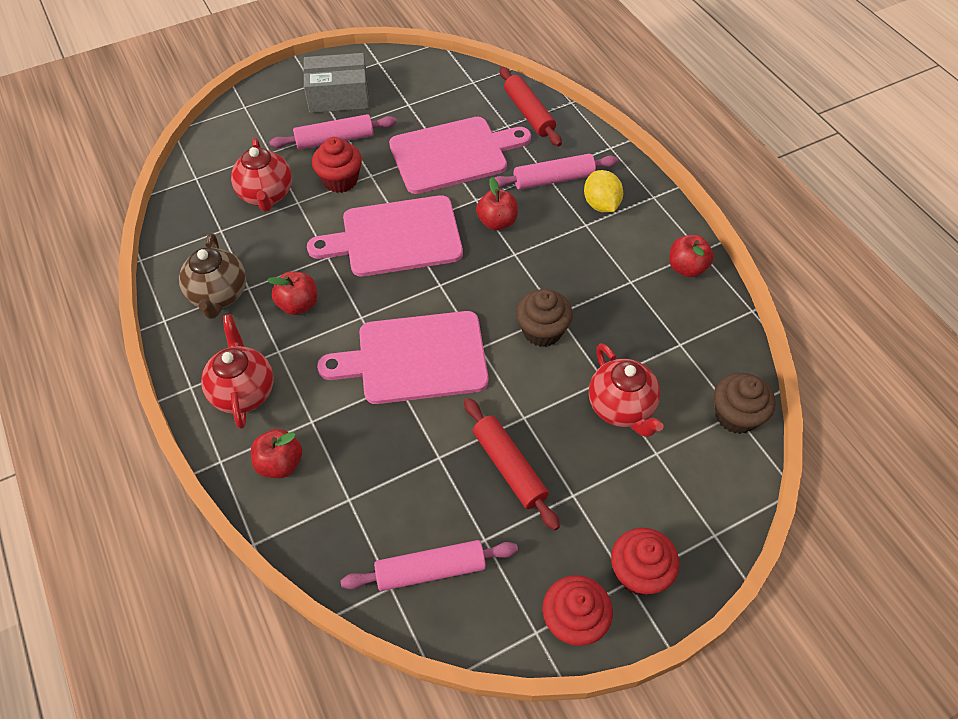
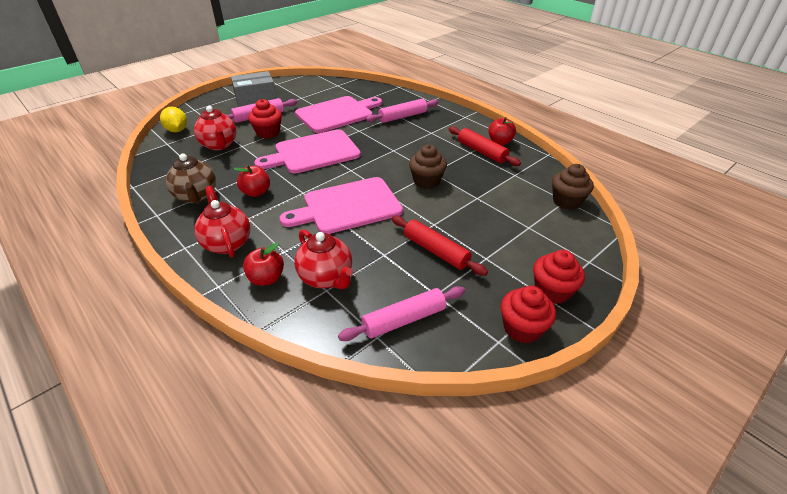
camera: 15 degrees left, 15 degrees down
red apple [476,177,518,230] -> none
red rolling pin [500,67,562,147] -> red rolling pin moved to [449,126,521,166]
yellow lemon [584,170,623,213] -> yellow lemon moved to [160,107,187,132]
red teapot [589,343,664,437] -> red teapot moved to [294,229,353,289]

